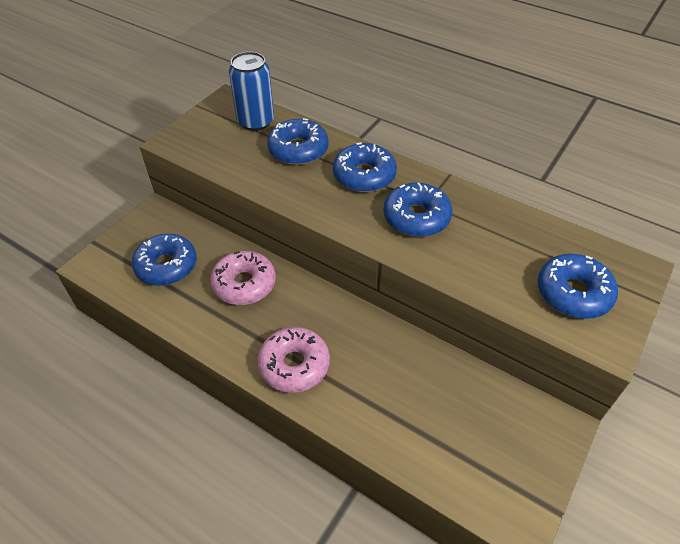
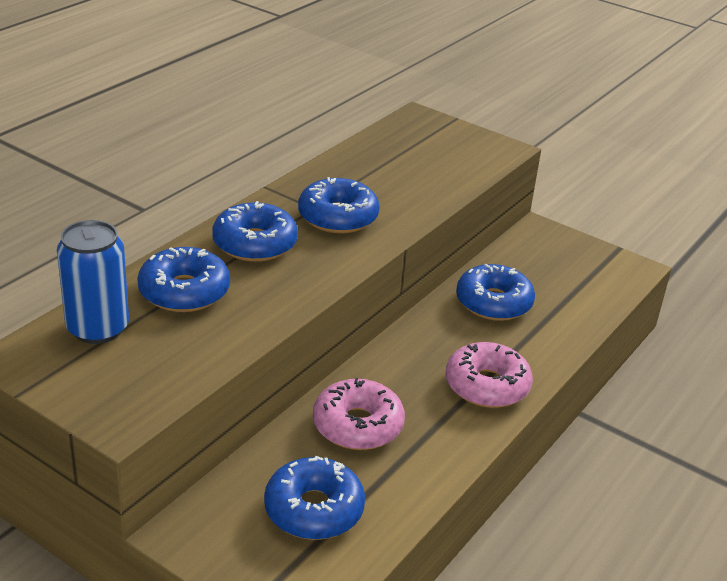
camera: 90 degrees left, 15 degrees down
blue donut [538,254,618,319] -> blue donut moved to [456,264,535,321]

